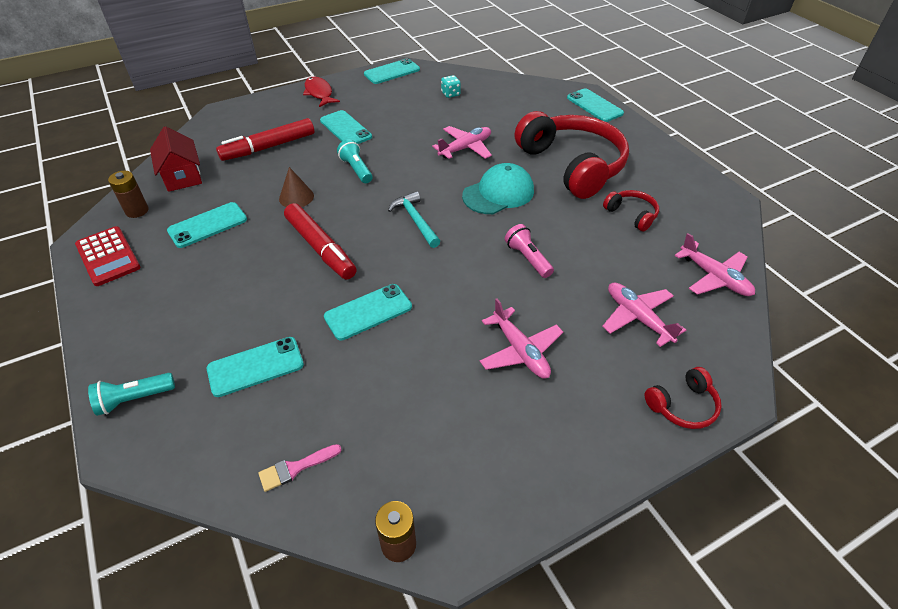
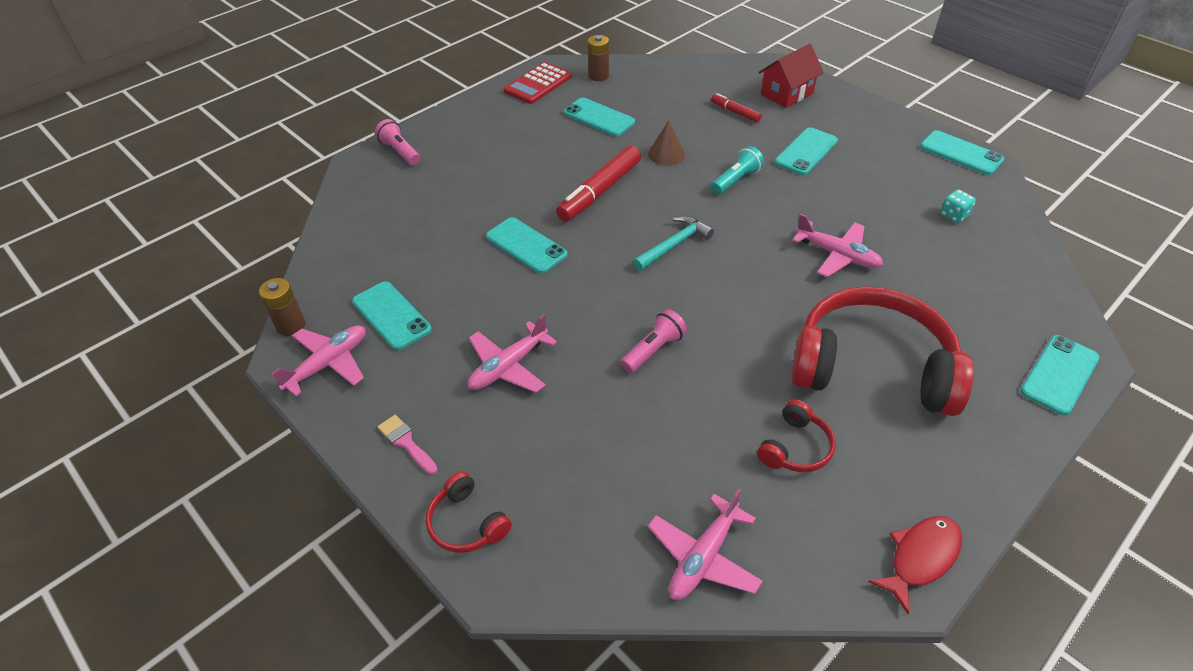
camera: 75 degrees right, 0 degrees up
turquoise flashlight [88,373,175,416] -> pink flashlight [375,119,420,165]
red house [150,126,202,192] -> red house moved to [759,44,824,108]
turquoise phone [207,337,304,397] -> turquoise phone moved to [352,281,432,350]
red marker [216,118,314,161] -> red marker [711,93,762,123], size x0.53
pink brush [258,444,342,492] -> pink brush moved to [378,415,438,475]
red fish [303,77,340,107] -> red fish moved to [868,516,962,614]
turquoise cap [462,163,534,214] -> none
red headphones [515,111,629,199] -> red headphones turned 120 degrees counterclockwise [792,286,974,416]
pink plane [602,282,686,347] -> pink plane moved to [271,325,366,396]

